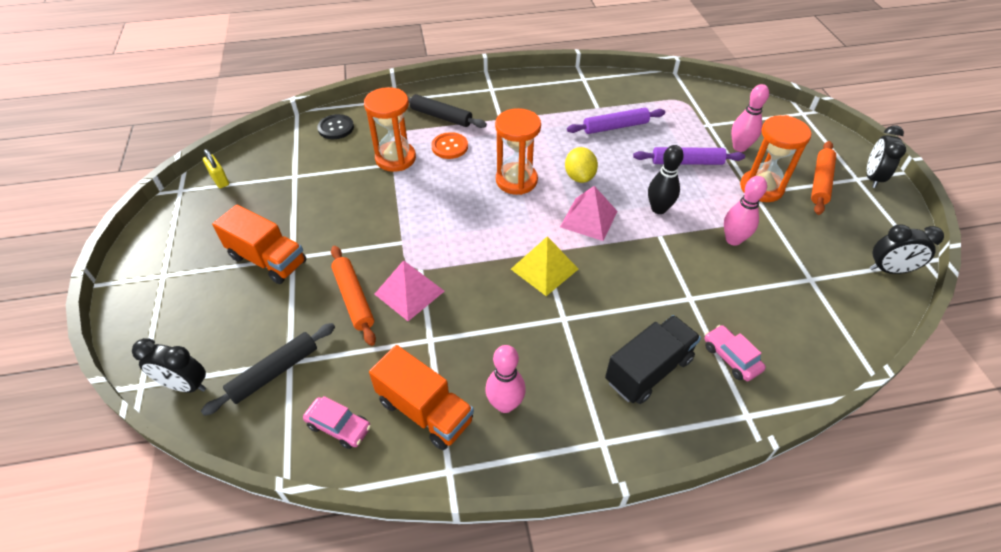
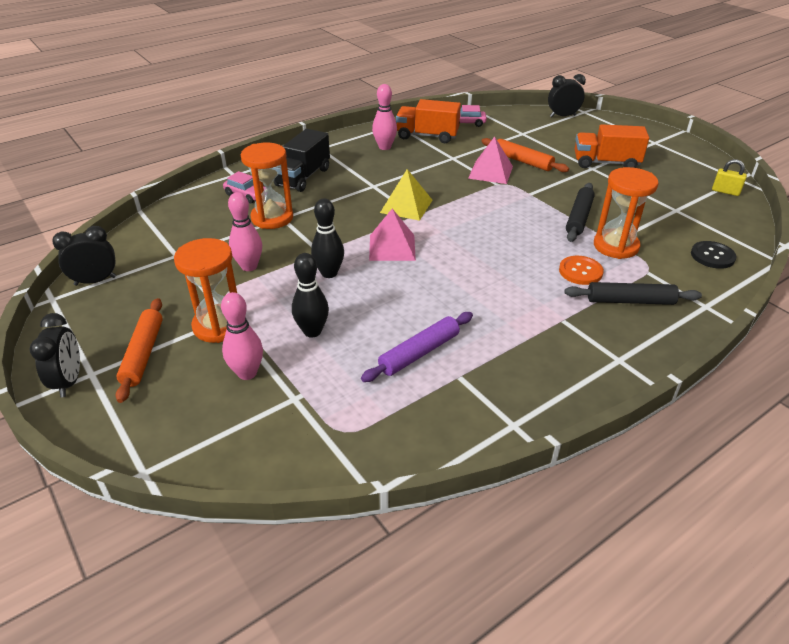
camera: 155 degrees right, 10 degrees down
black rolling pin [201,323,335,416] -> black rolling pin moved to [566,183,595,242]
orange hourglass [495,108,541,195] -> orange hourglass moved to [241,143,293,229]
yellow lemon [565,147,598,183] -> none
purple rolling pin [633,147,745,165] -> black bowling pin [292,253,329,338]

